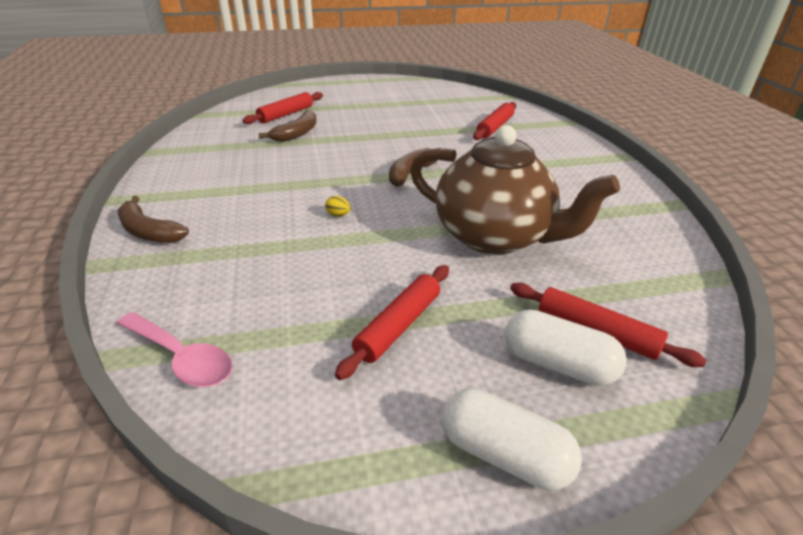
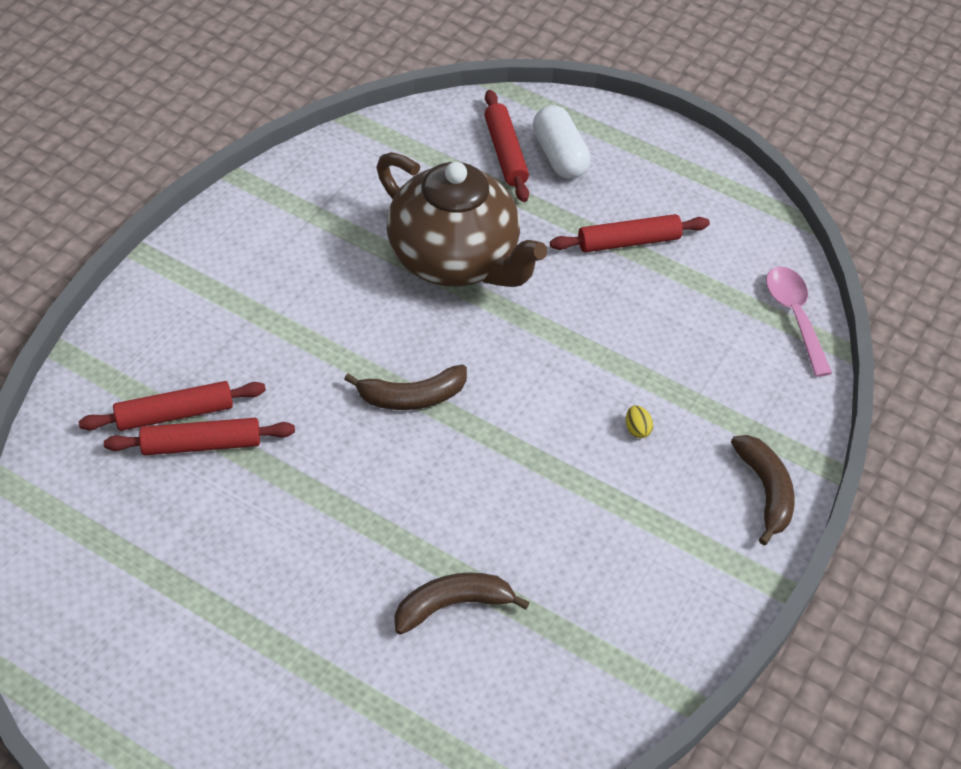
camera: 140 degrees left, 15 degrees up
red rolling pin [243,92,323,124] -> red rolling pin moved to [104,418,295,455]
yellow egg [325,196,351,217] -> yellow egg moved to [626,405,653,438]
brown teapot [410,125,620,254] -> brown teapot turned 150 degrees clockwise [376,152,547,287]
white capsule [442,388,582,490] -> none

